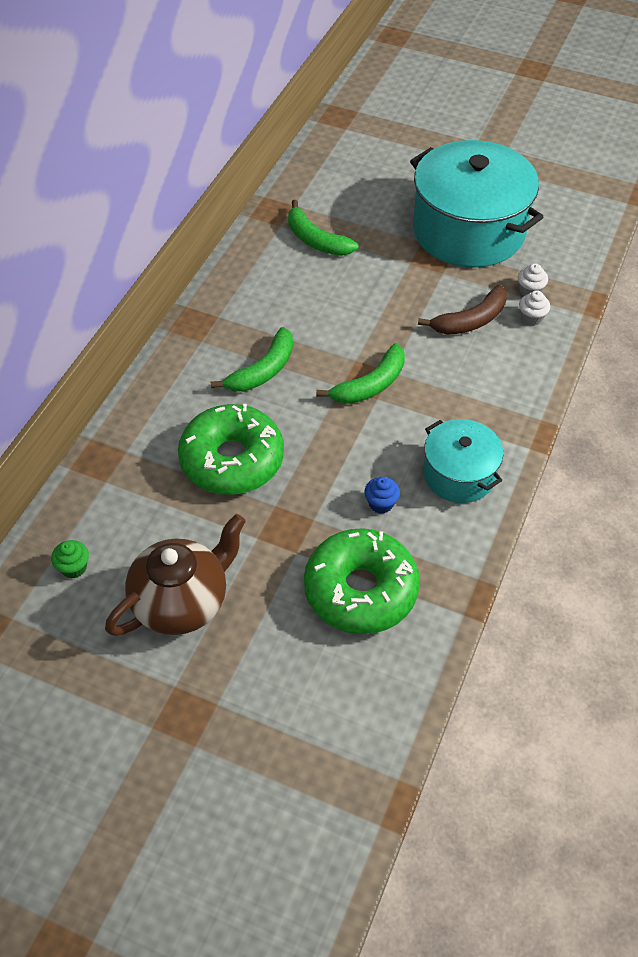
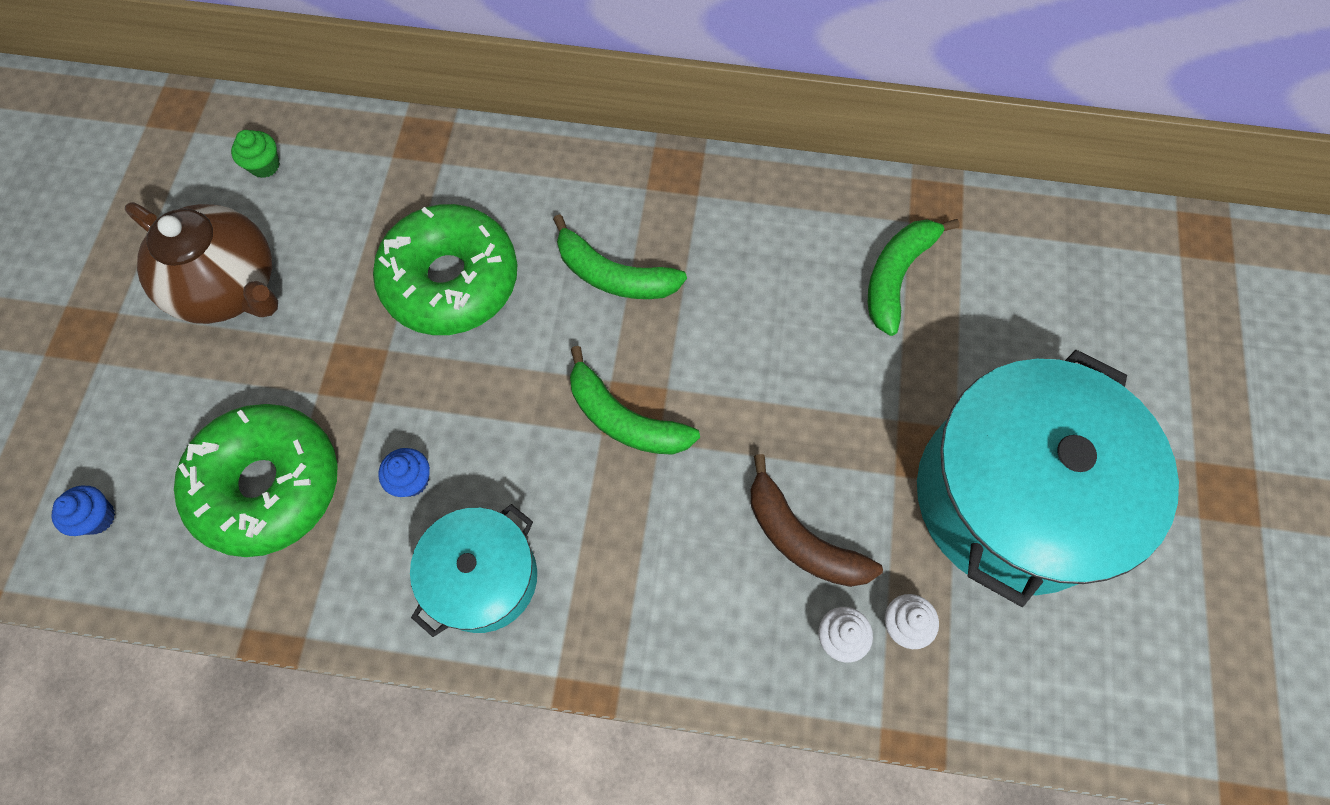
camera: 75 degrees right, 15 degrees up
none -> blue cupcake [51,486,115,536]

